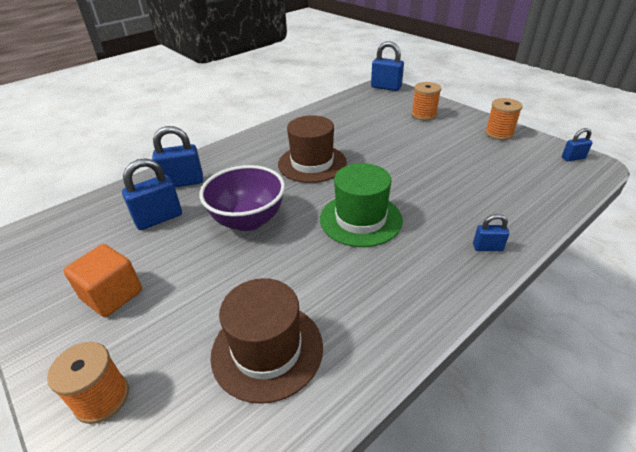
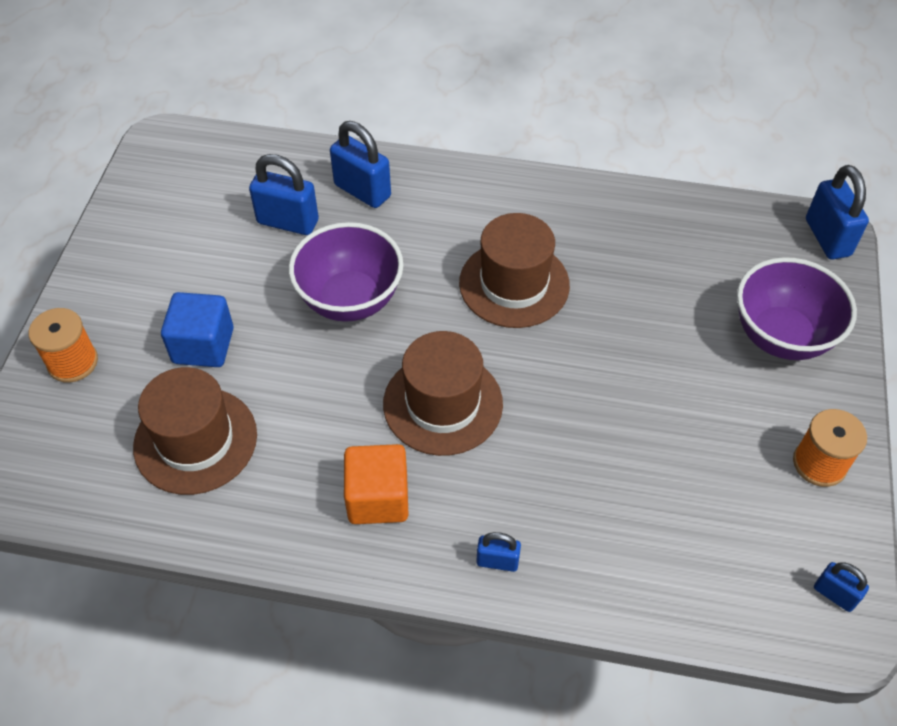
camera: 50 degrees right, 15 degrees up
orange cube [63,244,142,317] -> orange cube moved to [344,444,408,524]
green hat [320,163,403,247] -> brown hat [383,331,503,456]
orange spool [411,82,441,121] -> purple bowl [737,257,857,360]
blue padlock [473,214,509,251] -> blue padlock turned 45 degrees counterclockwise [476,532,521,572]
none -> blue cube [161,292,234,367]

